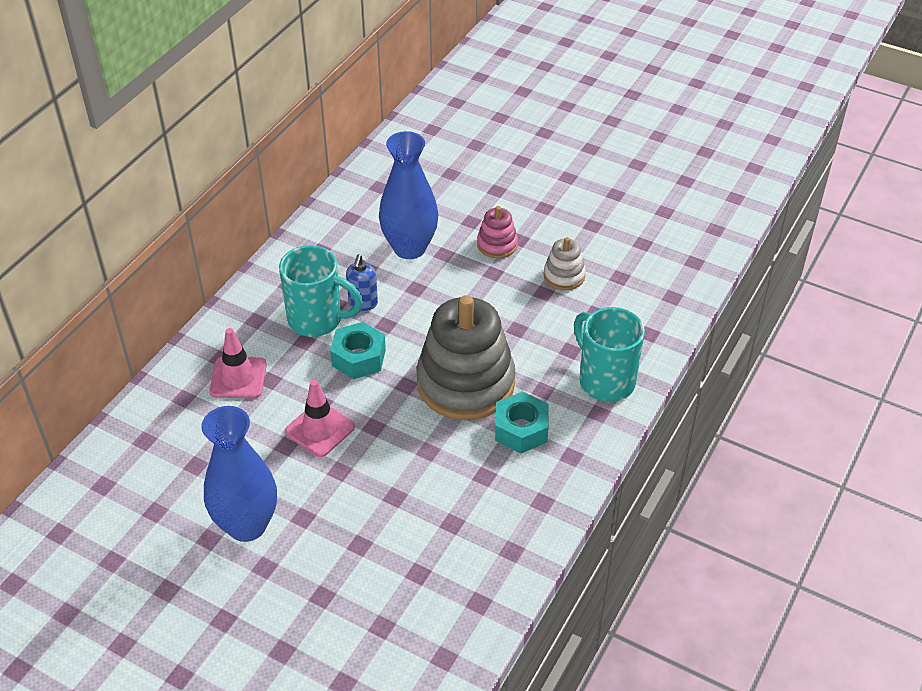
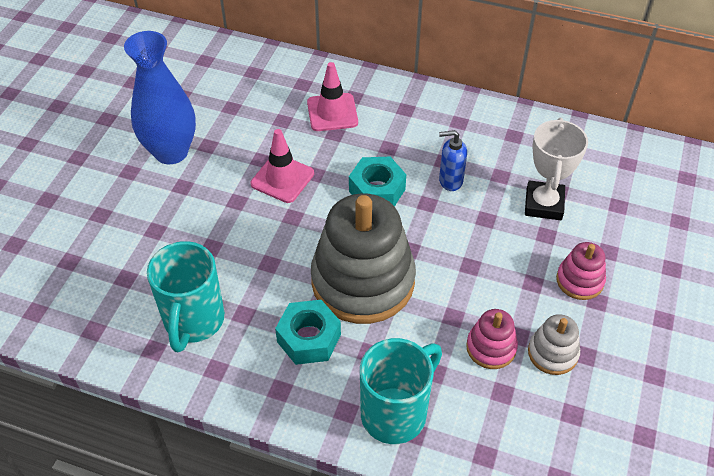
camera: 80 degrees right, 5 degrees up
turquoise mug [279,245,363,337] -> turquoise mug moved to [147,241,225,352]
blue vase [379,131,438,259] -> white trophy [525,118,588,220]
none -> pink stacking toy [466,309,518,369]

